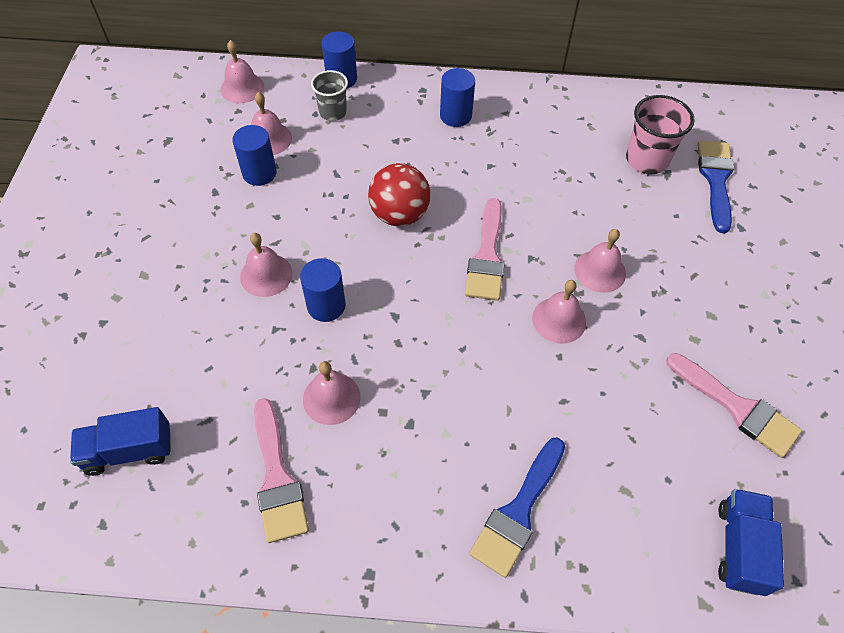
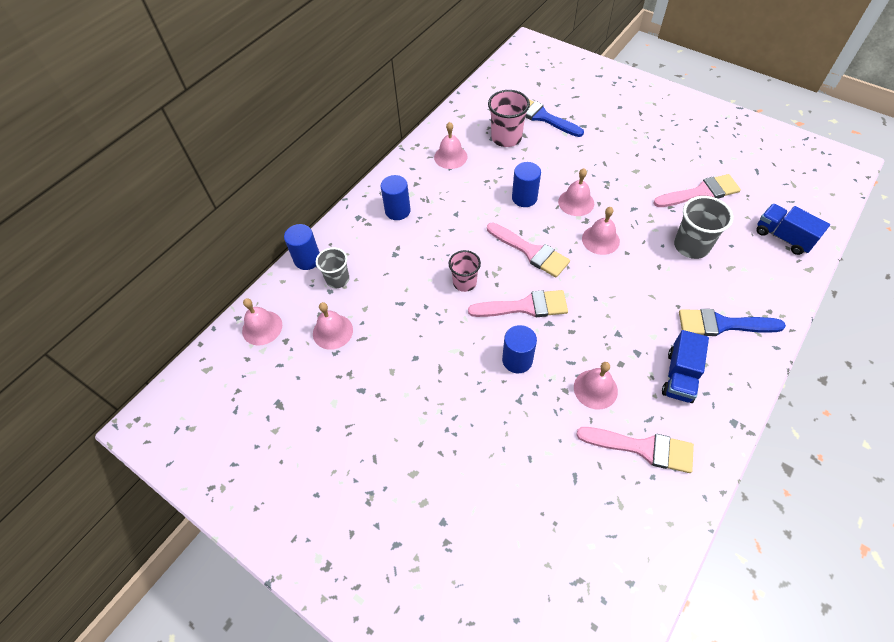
camera: 55 degrees left, 0 degrees up
blue truck [70,407,171,476] -> blue truck moved to [662,330,709,403]
blue cylinder [232,125,277,186] -> blue cylinder moved to [512,162,541,207]
pink bell [240,233,293,297] -> pink bell moved to [434,122,468,169]
red ball [368,163,431,226] -> pink cup [448,250,481,292]
blue brush [469,438,565,578] -> blue brush turned 120 degrees clockwise [679,309,786,336]
none -> pink brush [468,290,568,317]
none -> grey cup [674,196,733,259]

